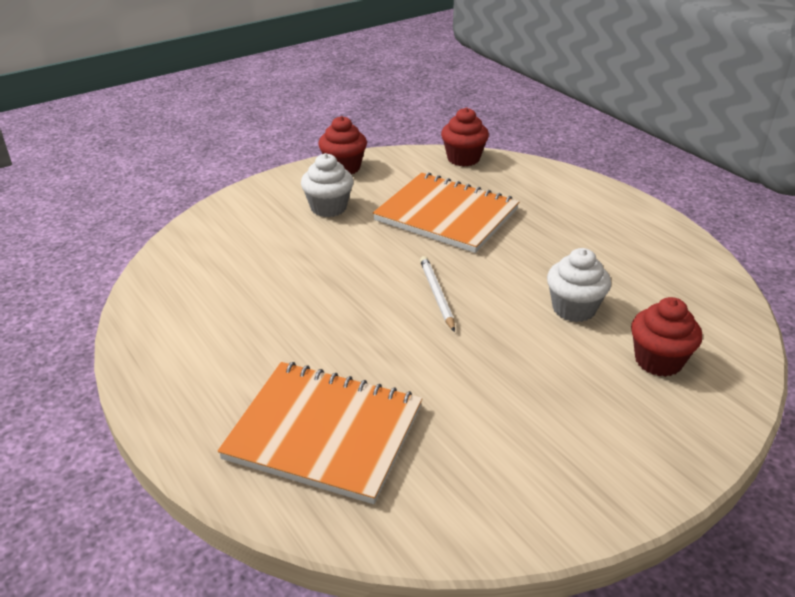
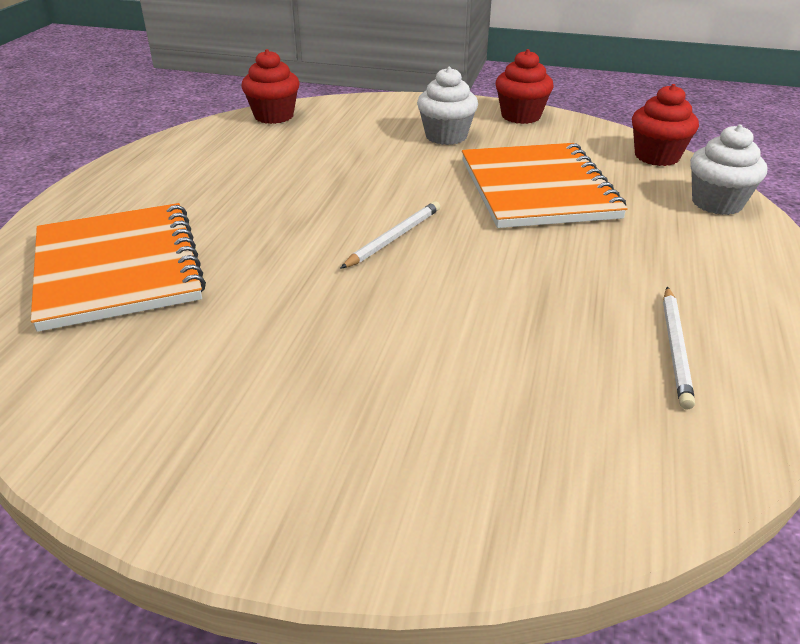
camera: 50 degrees right, 0 degrees up
white cupcake [547,248,611,322] -> white cupcake moved to [690,124,767,215]
red cupcake [631,297,702,377] -> red cupcake moved to [241,49,299,124]
none -> white pencil [663,287,695,409]

